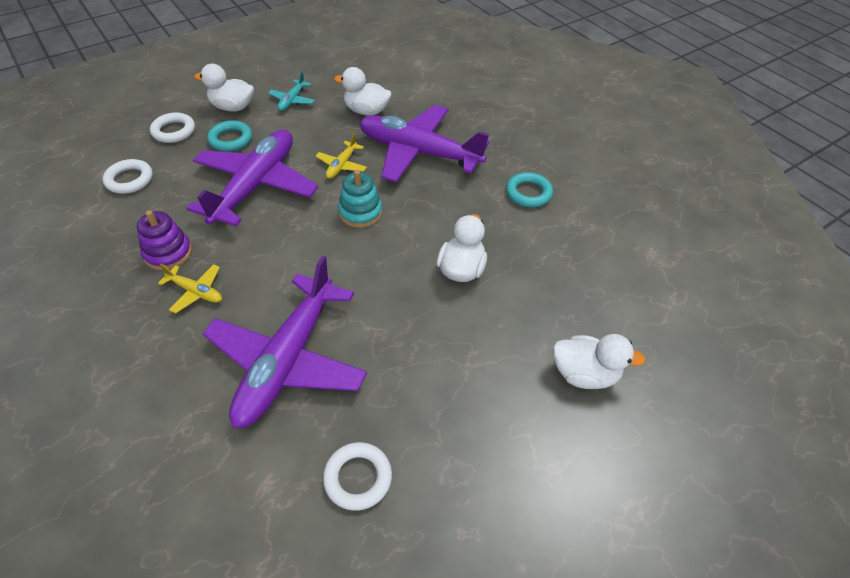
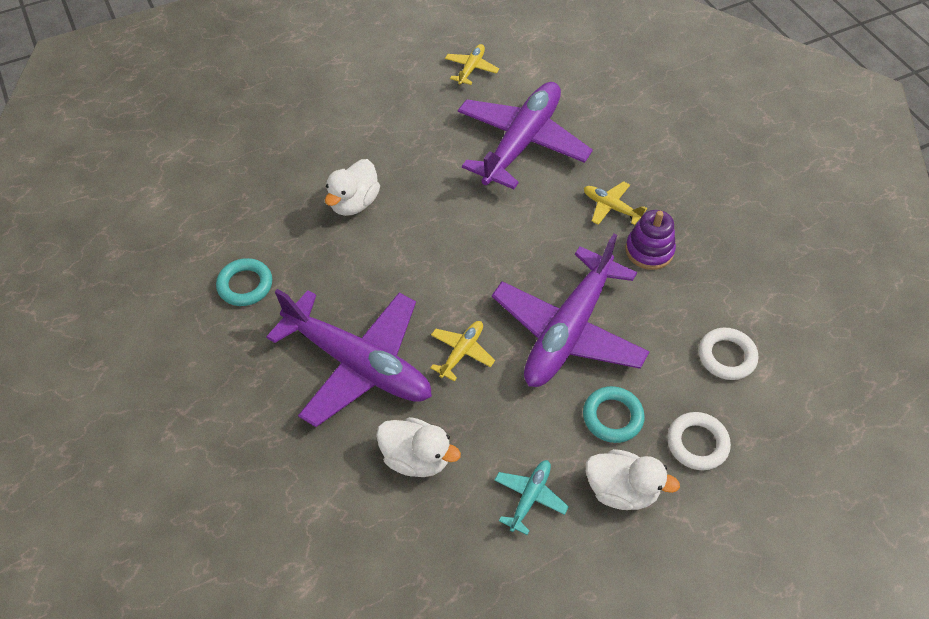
camera: 170 degrees left, 5 degrees up
white ring [323,442,392,511] -> yellow plane [445,44,499,85]
turquoise stacking toy [338,170,382,228] -> none
white duck [553,334,646,389] -> none

